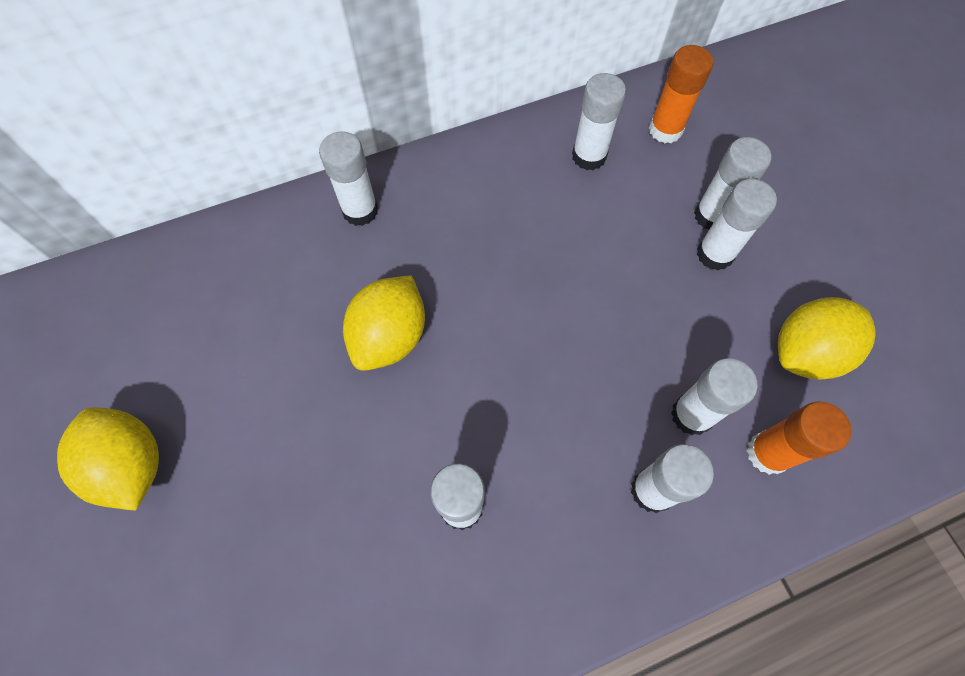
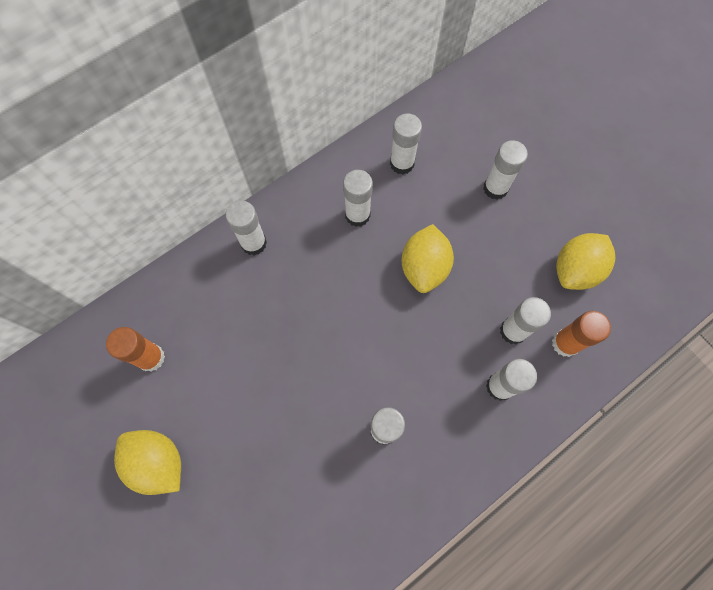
camera: 15 degrees left, 5 degrees up
yellow lemon [343,275,425,371] -> yellow lemon moved to [401,224,454,293]
orange glue stick [649,45,713,143] -> orange glue stick moved to [106,327,165,372]
white glue stick [697,179,777,271] -> white glue stick moved to [343,170,373,227]

